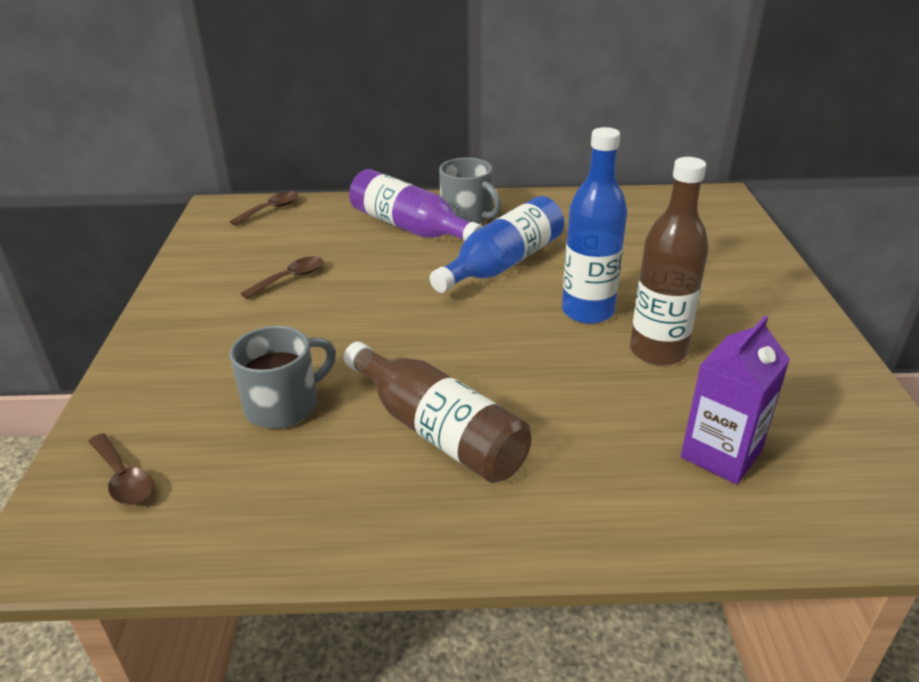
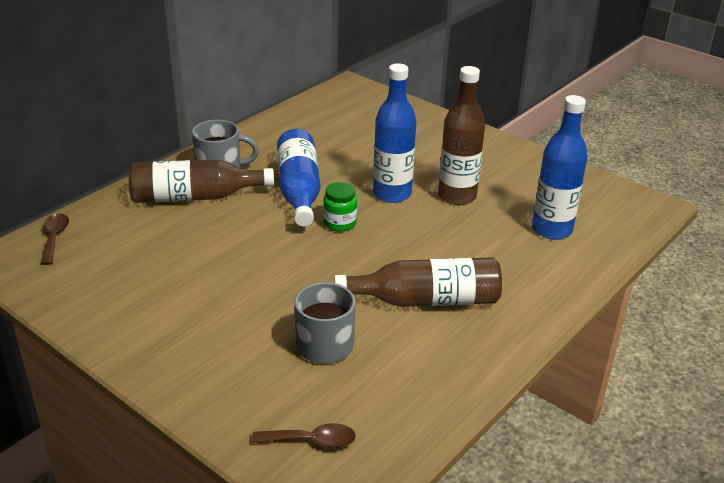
camera: 50 degrees left, 0 degrees up
brown spoon [240,256,323,299] -> none
purple bottle [349,169,483,241] -> brown bottle [128,160,274,203]
purple carton [681,316,790,484] -> blue bottle [532,95,588,240]
none -> green jar [323,182,357,232]

